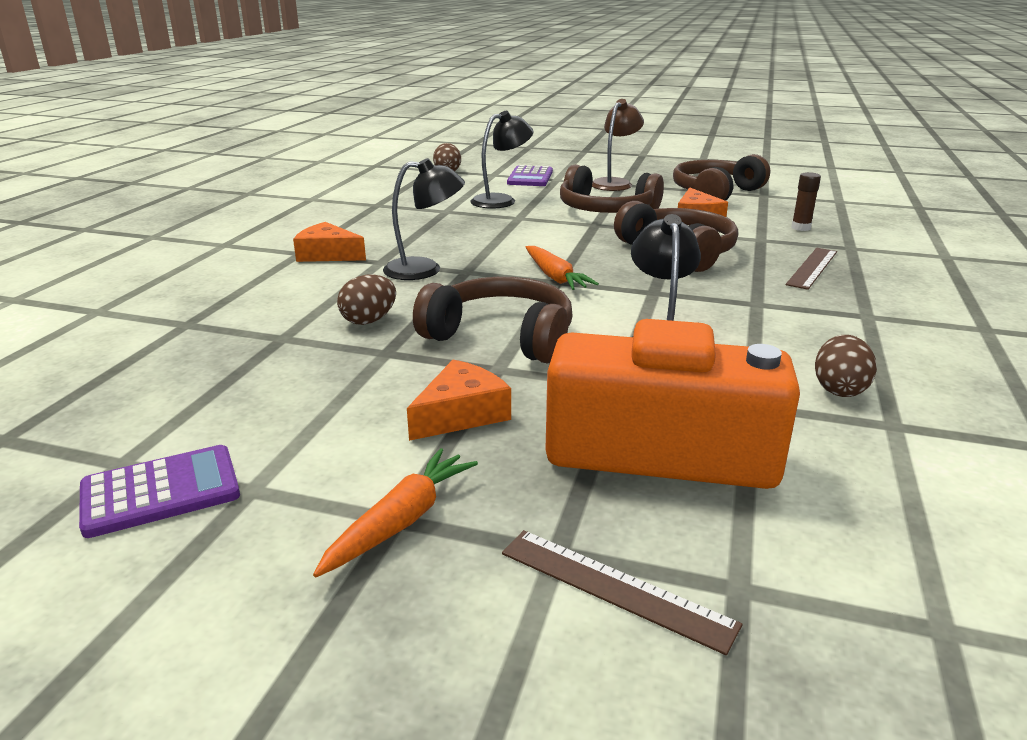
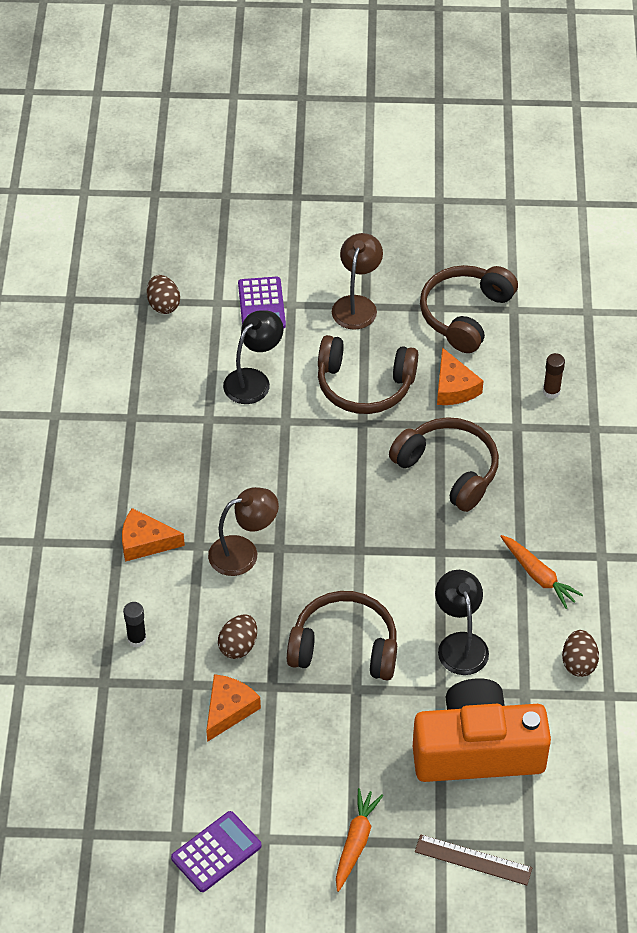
camera: 15 degrees left, 25 degrees up
black lamp [383,158,465,280] -> brown lamp [208,487,279,576]
orange cheese [407,360,511,441] -> orange cheese moved to [206,674,261,742]
orange carrot [526,246,599,290] -> orange carrot moved to [500,535,583,609]
brown ruler [786,248,837,290] -> none
none -> black glue stick [123,602,147,647]

